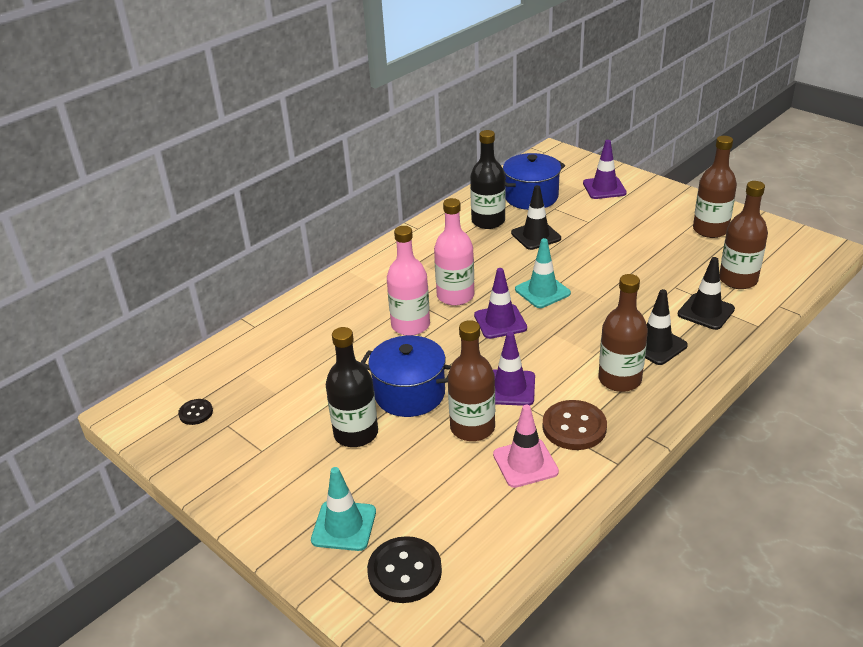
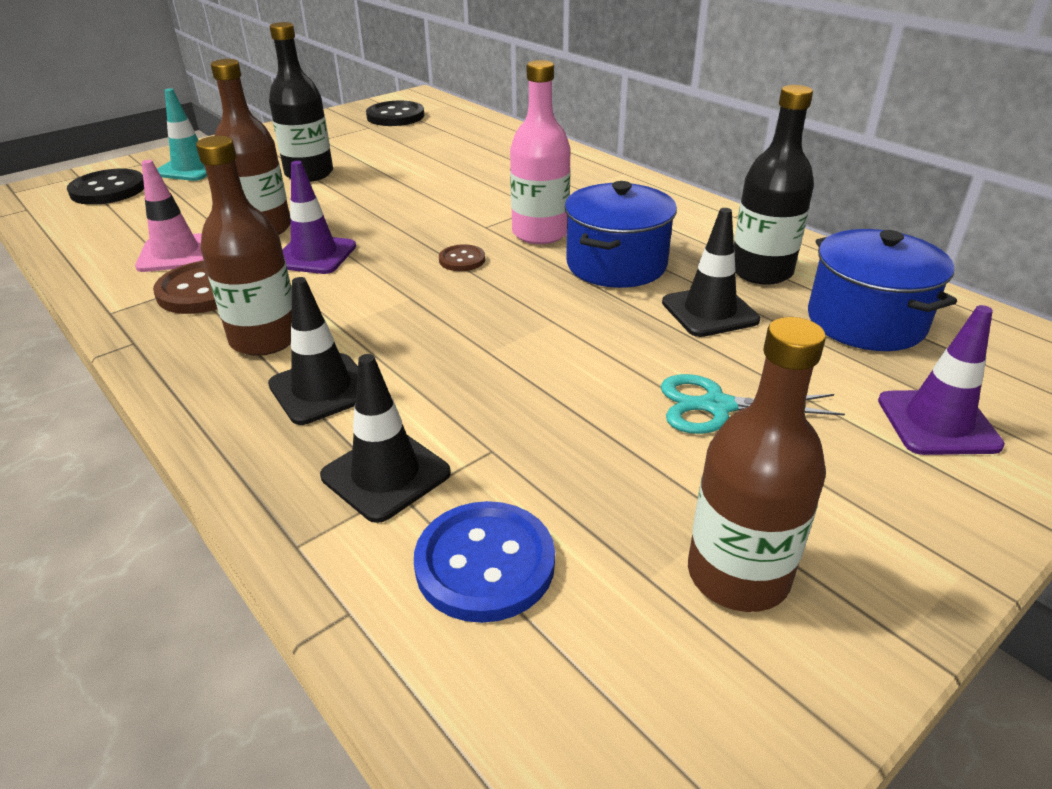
camera: 95 degrees right, 0 degrees up
black button [178,399,213,425] -> black button [366,101,424,126], size x1.81
blue pot [360,335,451,417] -> blue pot moved to [565,181,677,288]
pink bottle [387,226,430,336] -> none
purple traffic cone [474,268,527,339] -> brown button [439,244,485,271]
turquoise traffic cone [515,238,571,308] -> none
brown bottle [719,181,768,289] -> blue button [414,501,555,623]
none -> turquoise scissors [661,374,845,434]

